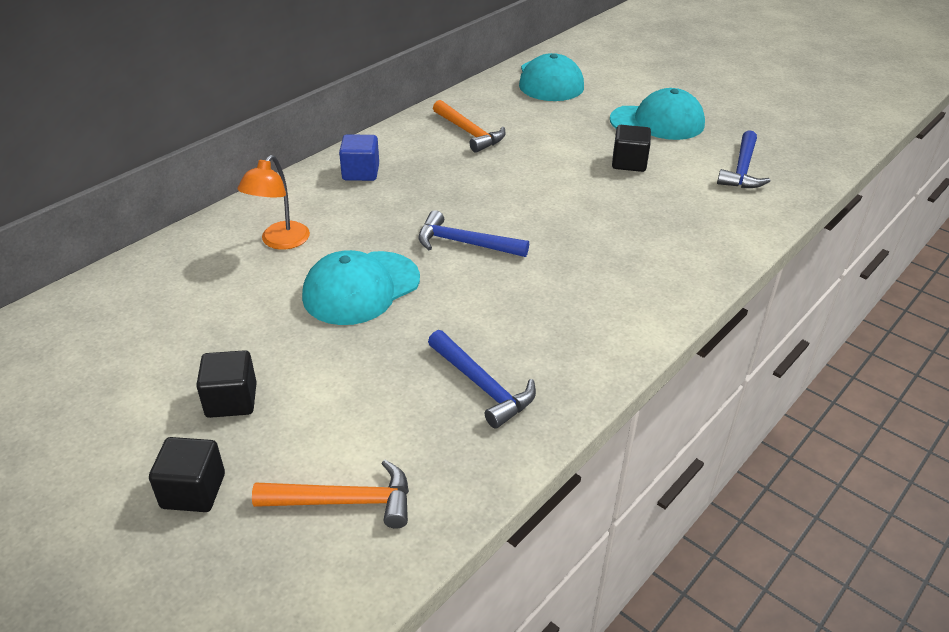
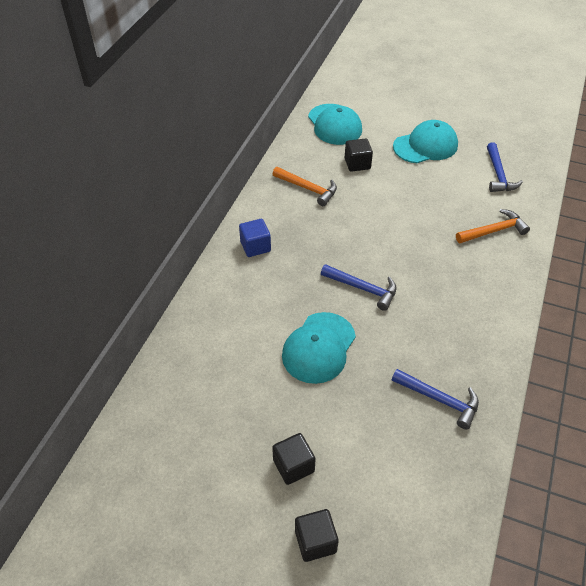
camera: 20 degrees left, 10 degrees up
orange lamp [237,155,310,250] -> none
orange hammer [252,460,409,529] -> orange hammer moved to [456,209,530,243]
blue hammer [419,210,529,257] -> blue hammer turned 150 degrees counterclockwise [321,264,396,311]
black cube [612,125,651,172] -> black cube moved to [345,138,373,172]

